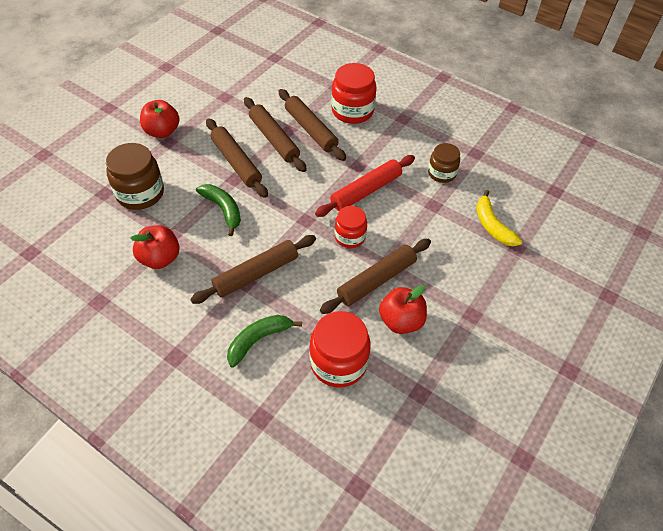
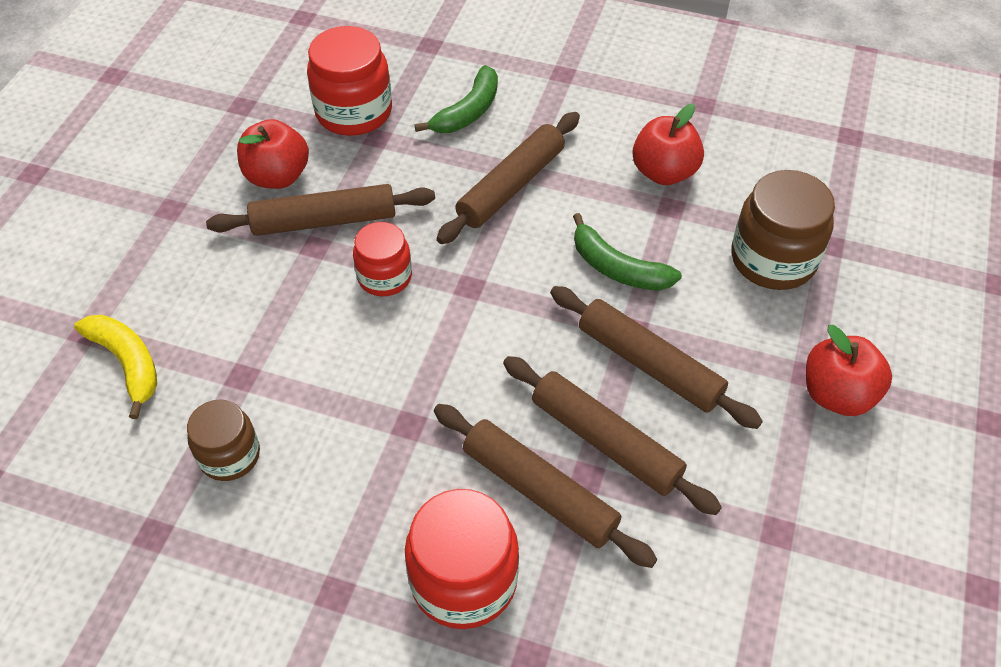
camera: 165 degrees right, 0 degrees up
red rolling pin [315,155,415,217] -> none
brown rolling pin [320,239,431,314] -> brown rolling pin turned 45 degrees clockwise [206,184,435,236]

